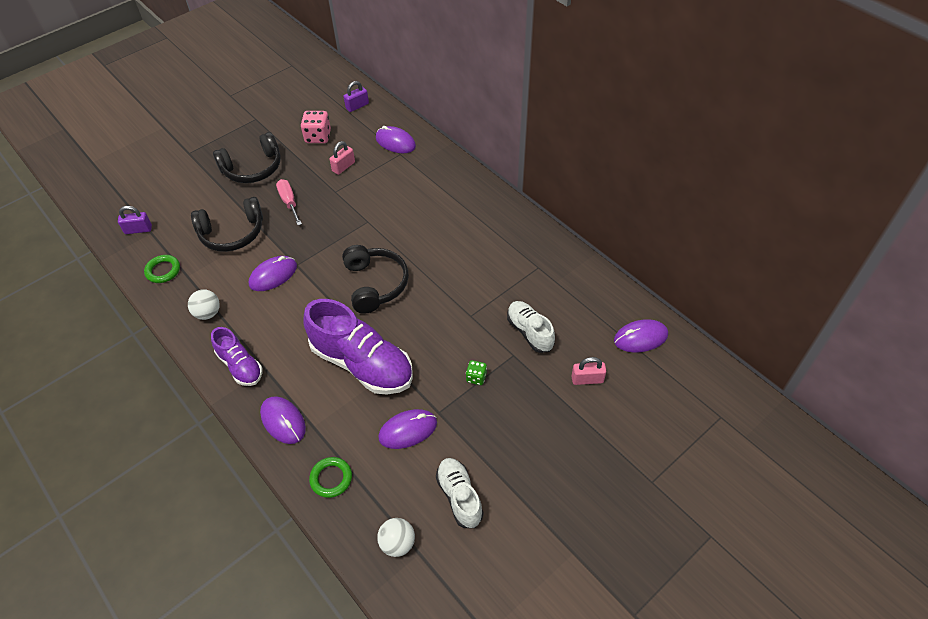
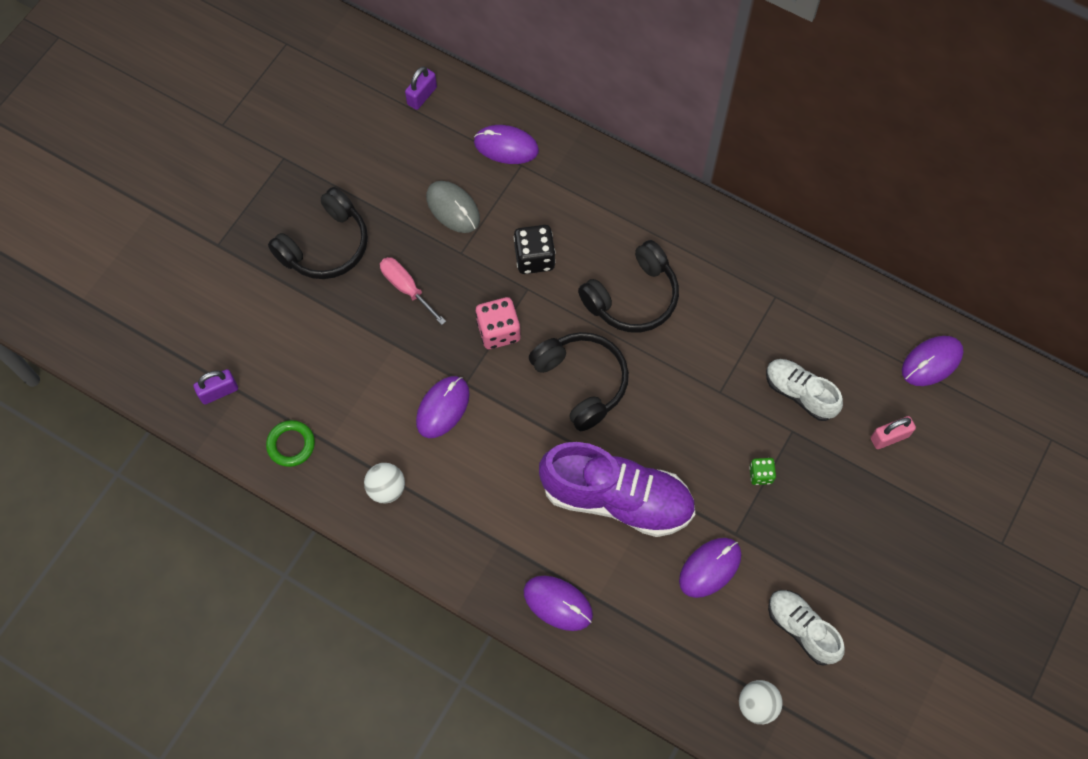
camera: 20 degrees left, 15 degrees up
black headphones [191,197,263,252] -> black headphones moved to [578,240,679,332]
purple shoe [211,327,262,386] -> none
pink dice [301,111,331,143] -> pink dice moved to [475,297,521,349]
green ring [309,457,352,498] -> none
pink padlock [329,141,355,175] -> grey mouse [426,181,480,233]
none -> black dice [514,225,556,274]

